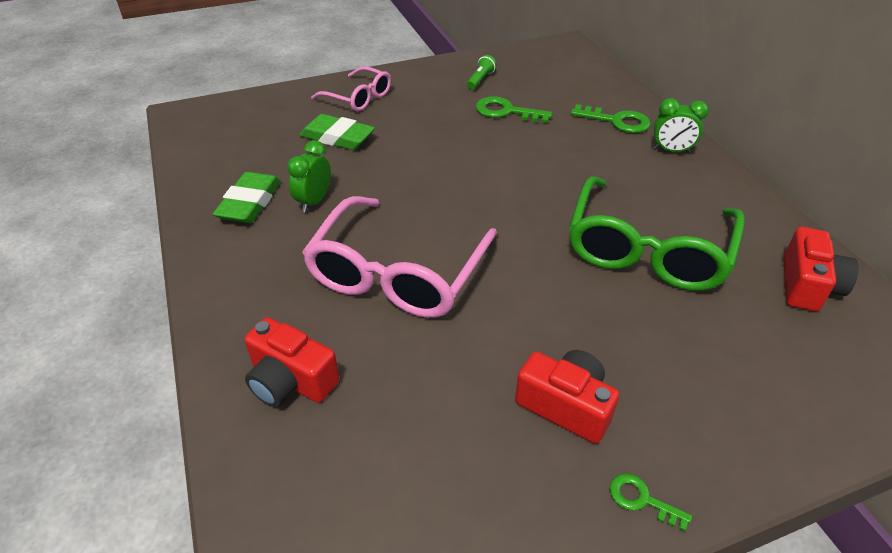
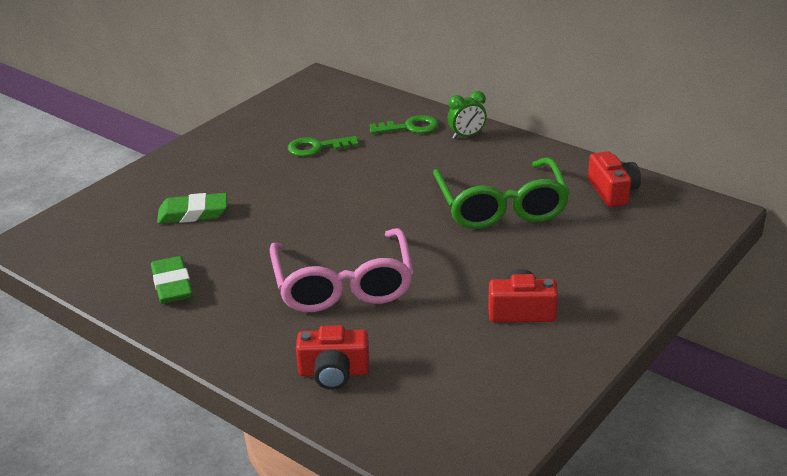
camera: 30 degrees left, 10 degrees down
green clock [287,140,331,212] -> none
pink glasses [311,66,391,111] -> none
green flashlight [467,55,497,90] -> none
green key [610,473,692,532] -> none

